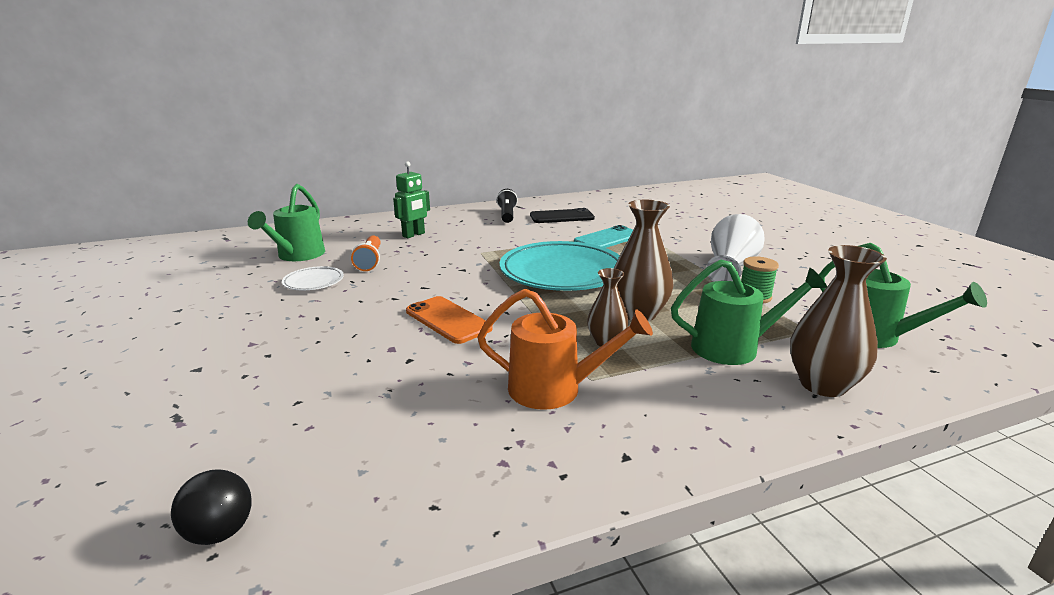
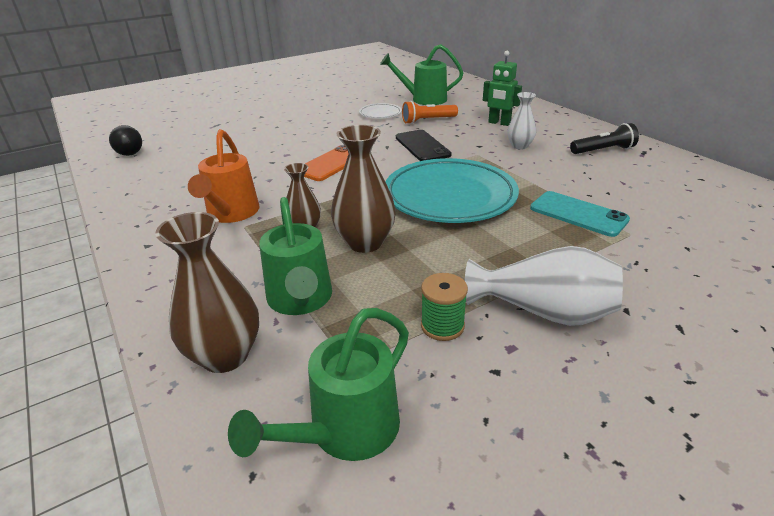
camera: 80 degrees right, 10 degrees up
black phone [530,208,595,223] -> black phone moved to [396,130,452,161]
none -> white vase [507,92,536,150]

